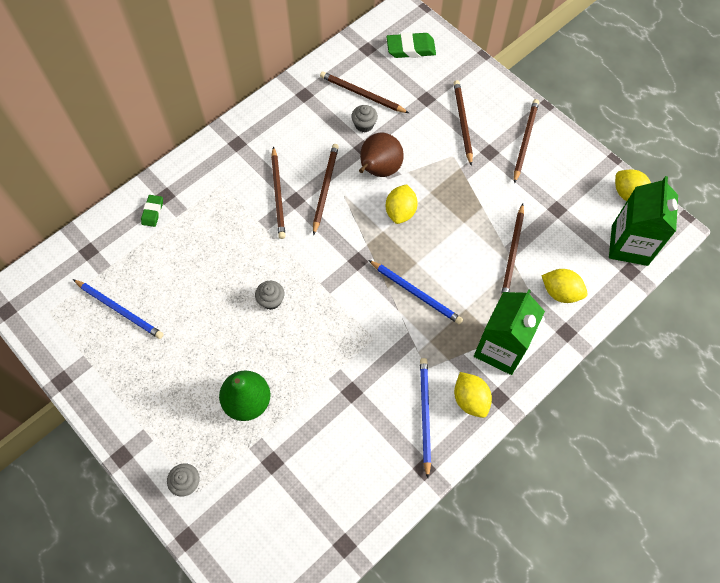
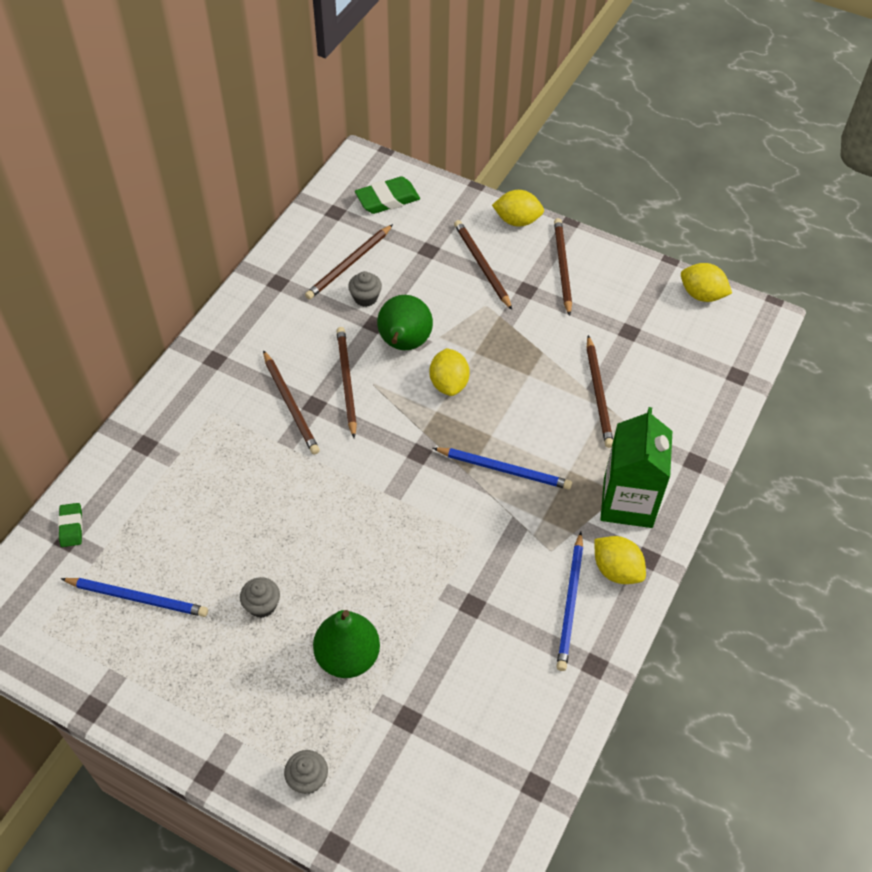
camera: 20 degrees left, 10 degrees down
green eraser [141,195,163,227] -> green eraser moved to [58,503,83,547]
grey cupcake [255,281,284,310] -> grey cupcake moved to [240,577,280,618]
brown pencil [320,72,409,113] -> brown pencil turned 60 degrees counterclockwise [305,224,393,299]
brown pear [359,133,404,177] -> green pear [377,295,433,350]
blue pencil [420,358,431,478] -> blue pencil turned 150 degrees counterclockwise [557,532,583,671]
yellow lemon [541,269,588,303] -> yellow lemon moved to [492,190,544,227]
green carton [609,176,678,266] -> none

